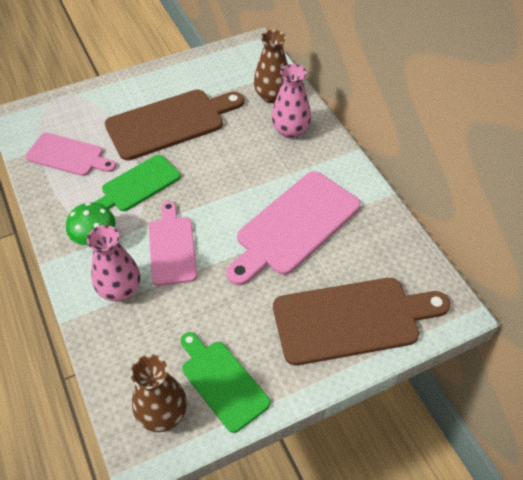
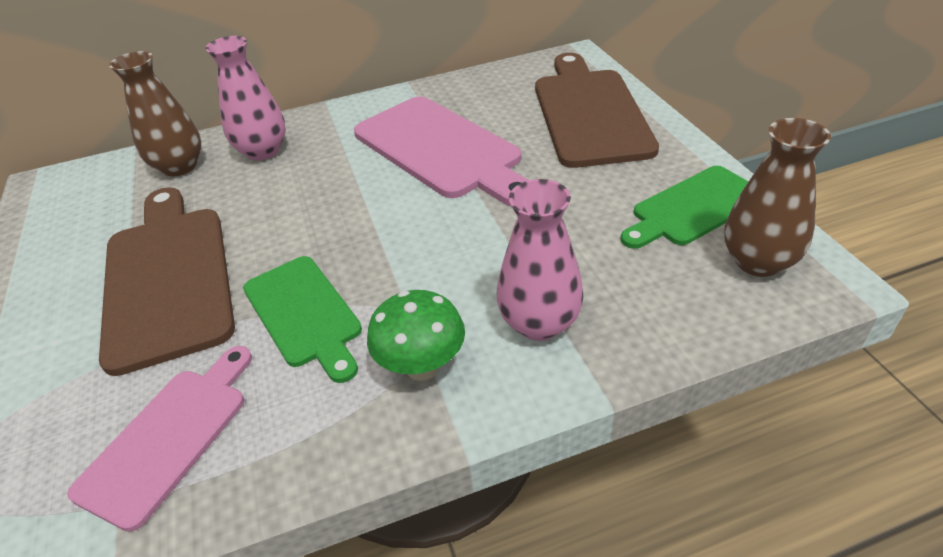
camera: 80 degrees left, 10 degrees down
pink cutting board [149,201,197,286] -> none

